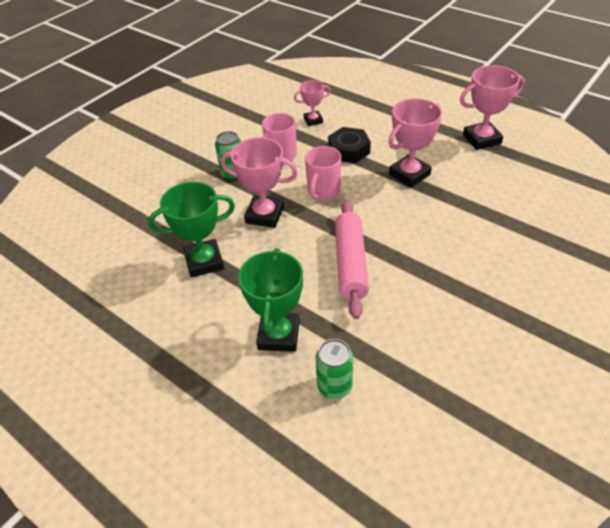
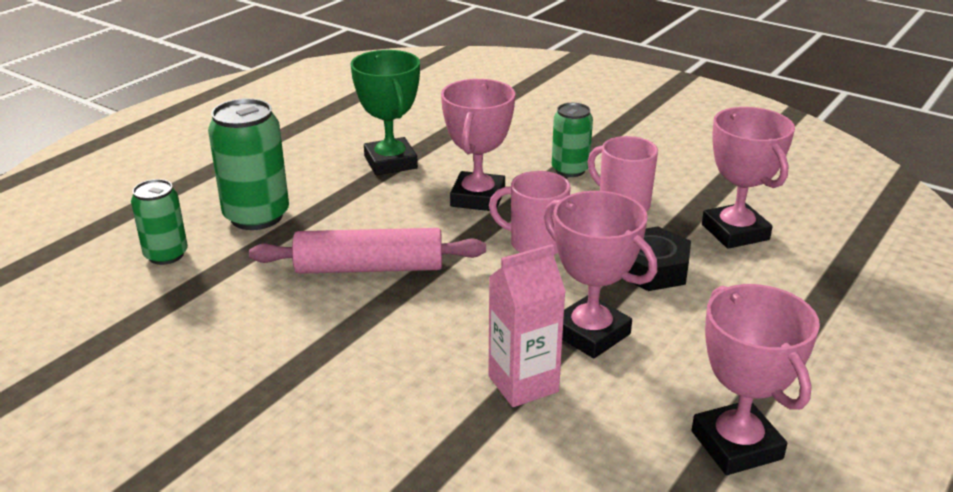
camera: 85 degrees right, 15 degrees down
green trophy [238,248,303,352] -> green can [208,98,289,230]
pink trophy [294,80,331,126] -> pink trophy [702,107,795,249], size x1.69
none -> pink carton [488,244,566,407]

